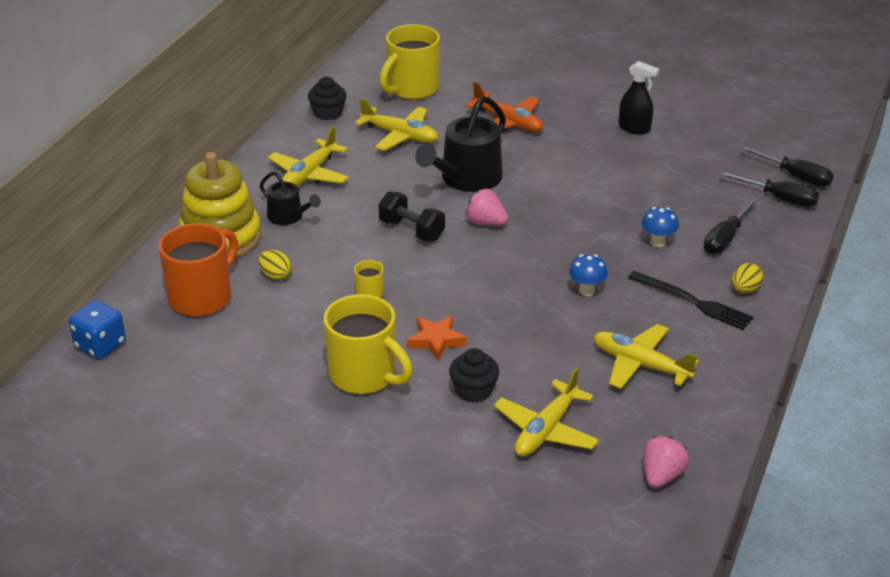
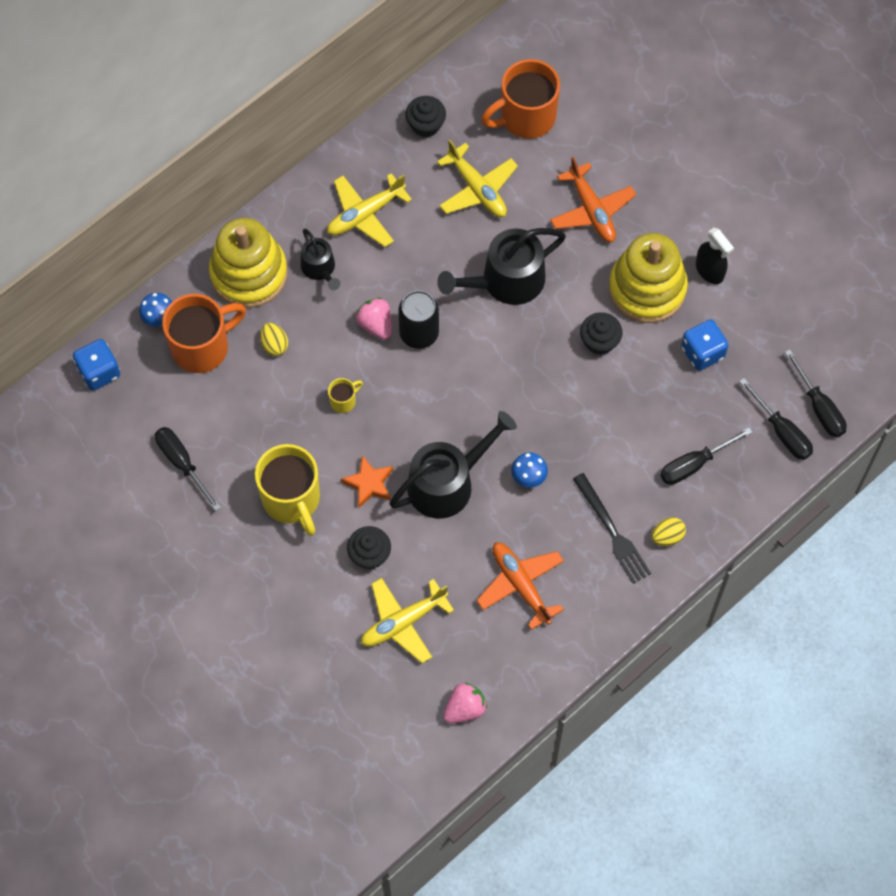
camera: 25 degrees right, 30 degrees up
black dumbbell [378,191,445,241] -> black can [398,291,439,349]
yellow mug [380,24,440,100] -> orange mug [481,59,560,139]
pink strawberry [465,189,508,225] -> pink strawberry moved to [356,298,392,340]
yellow plane [594,324,699,389] -> orange plane [476,542,564,630]
blue mushroom [642,207,679,247] -> blue mushroom moved to [139,293,172,326]
none -> black screwdriver [155,427,221,511]
none -> black watering can [389,411,517,519]
none -> black cupcake [580,312,622,355]
none -> yellow stacking toy [609,233,688,323]
none -> blue dice [681,319,728,371]

